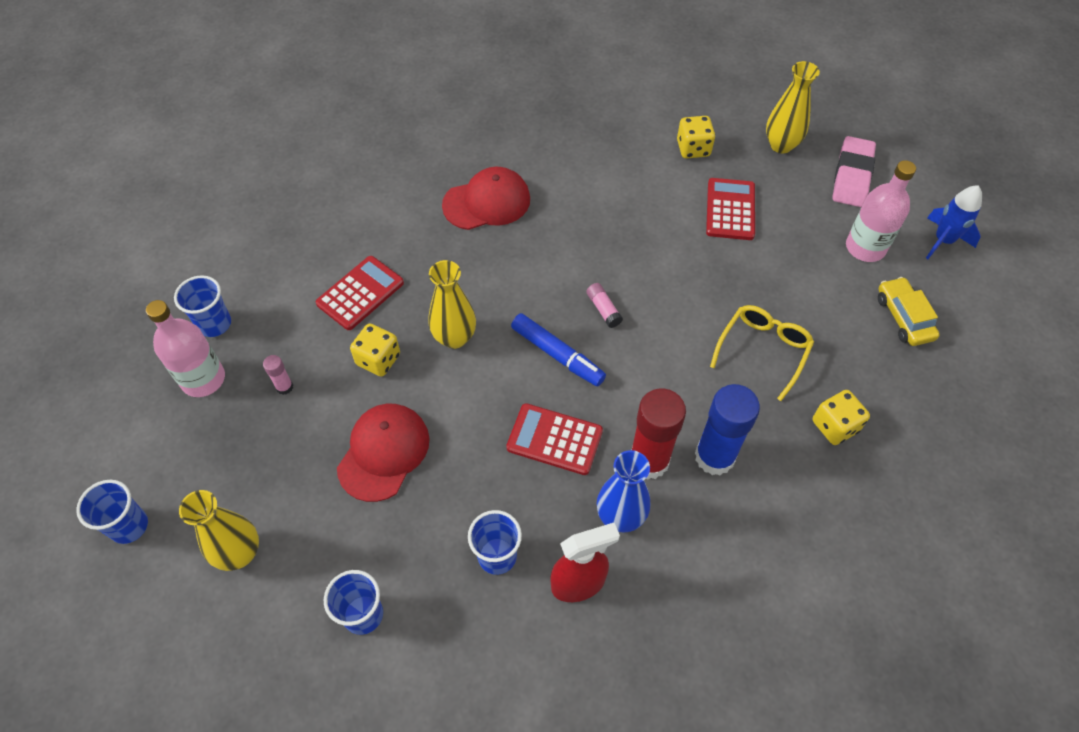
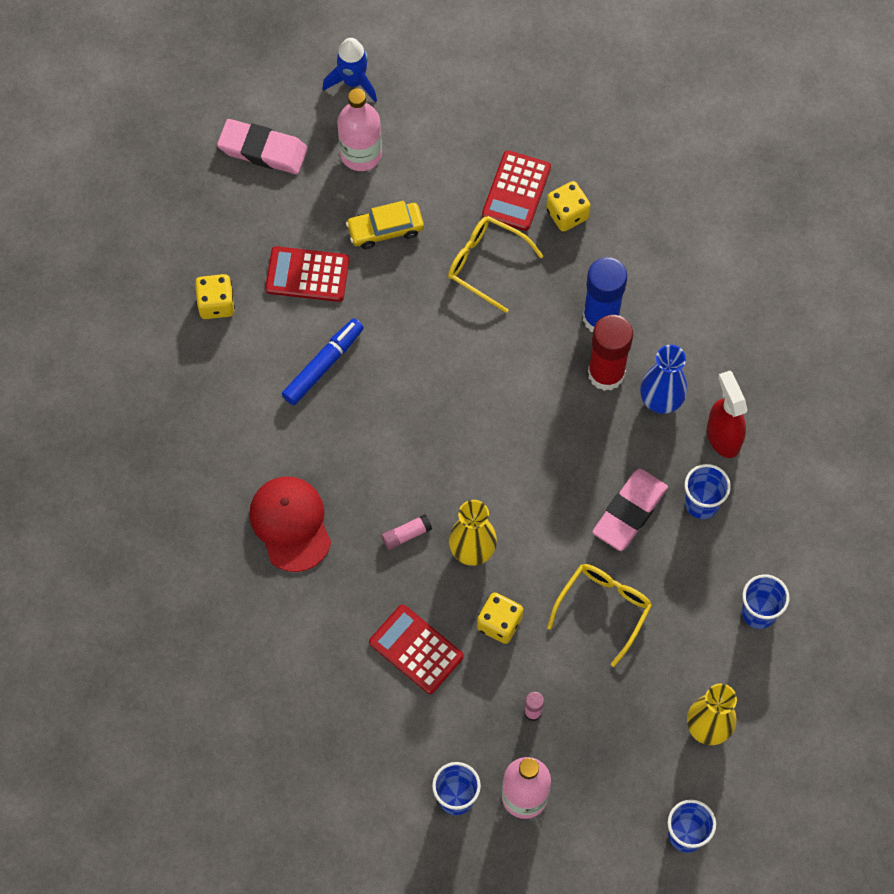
camera: 90 degrees left, 10 degrees up
red cap [337,404,430,502] -> yellow glasses [547,564,652,667]
red calculator [506,403,603,475] -> red calculator moved to [482,150,551,231]
blue marker [511,313,606,386] -> blue marker moved to [282,318,364,405]
pink glue stick [586,283,623,328] -> pink glue stick moved to [382,514,432,550]
yellow vase [766,61,820,153] -> none
yellow car [878,277,940,346] -> yellow car moved to [346,201,424,249]
none -> pink eraser [592,469,668,551]

